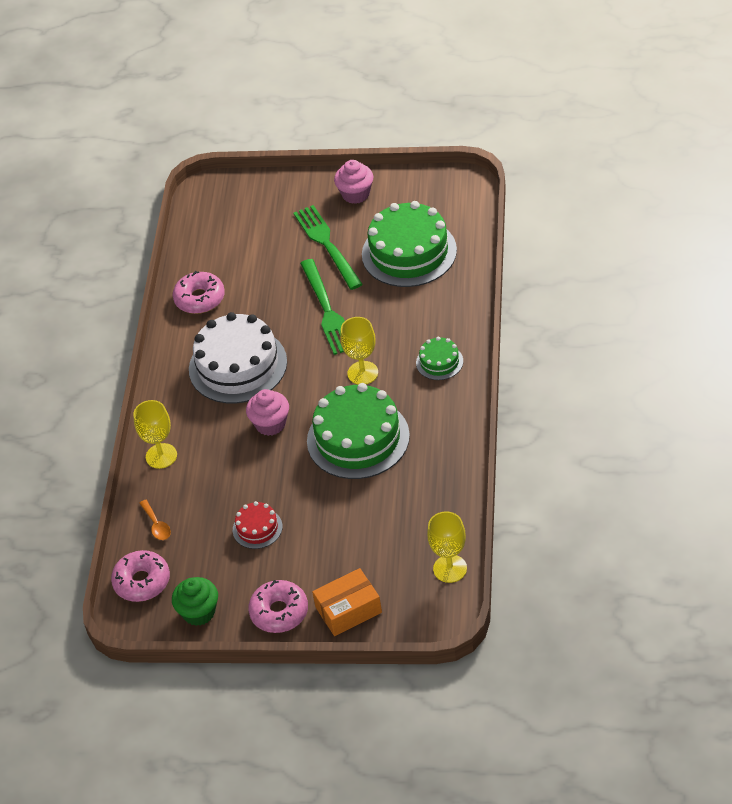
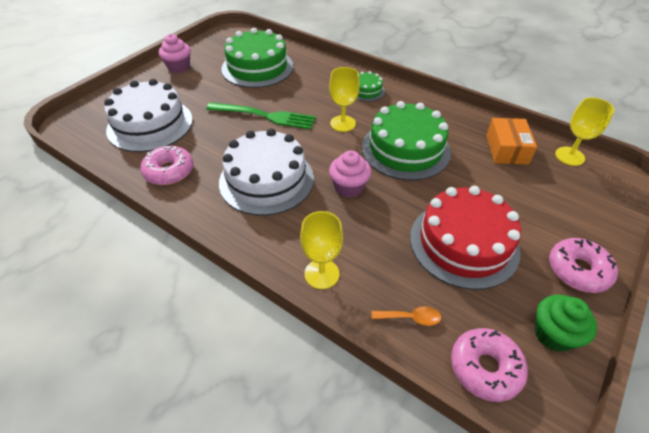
camera: 65 degrees left, 0 degrees up
red cake [233,501,283,549] -> red cake [410,186,521,290], size x2.11
green fork [294,205,363,290] -> none
orange box [312,568,382,636] -> orange box moved to [486,118,537,165]
none -> white cake [104,79,193,152]

